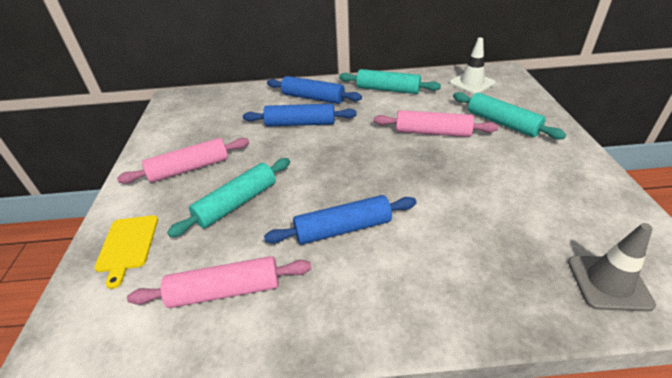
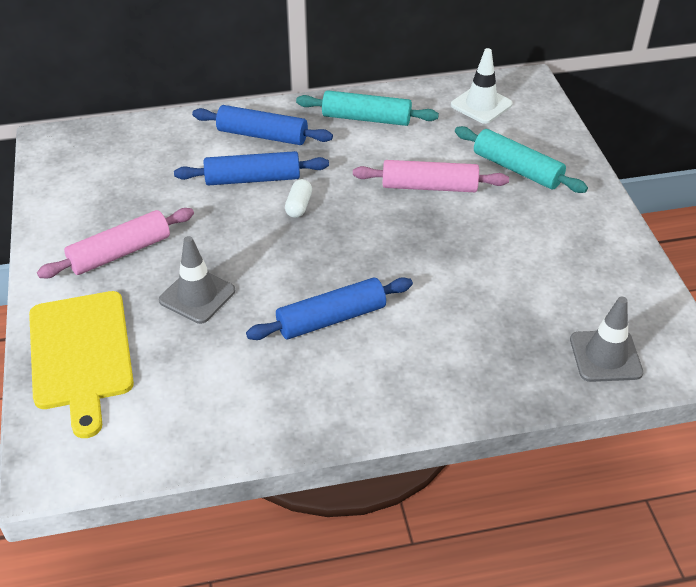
camera: 10 degrees left, 5 degrees up
yellow cutting board [94,215,158,289] -> yellow cutting board [29,291,134,438], size x1.72
pink rolling pin [127,256,311,308] -> none
turquoise rolling pin [167,158,290,237] -> grey traffic cone [159,236,235,324]
none -> white capsule [285,179,312,218]

